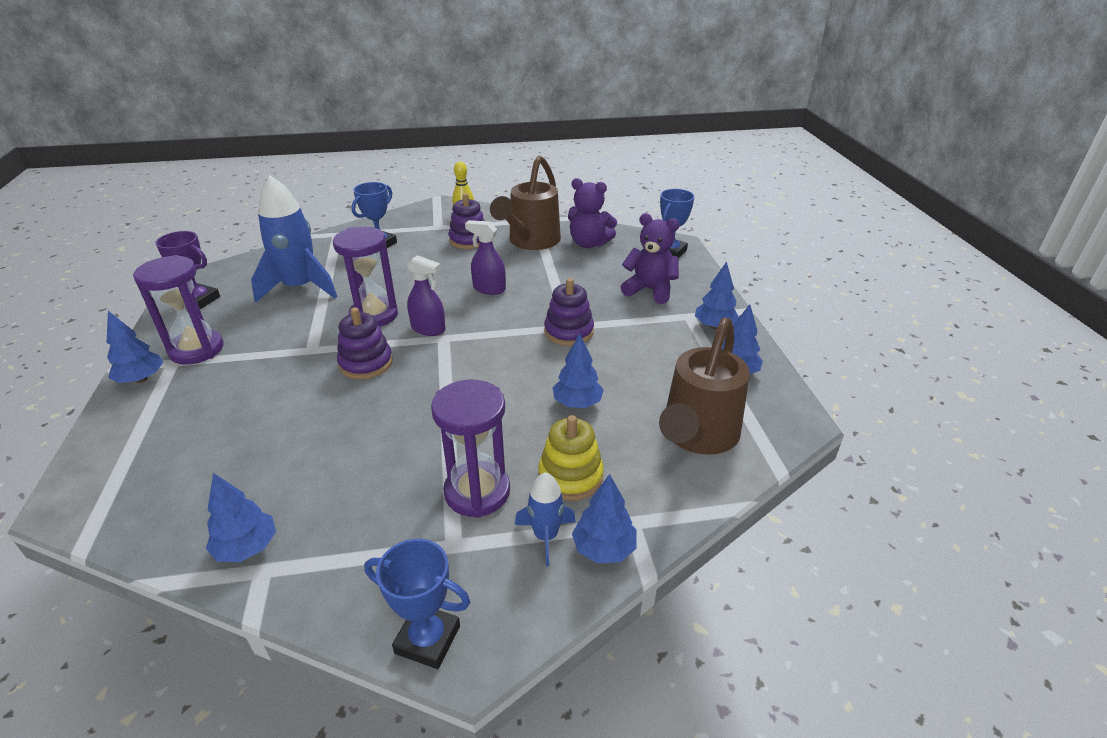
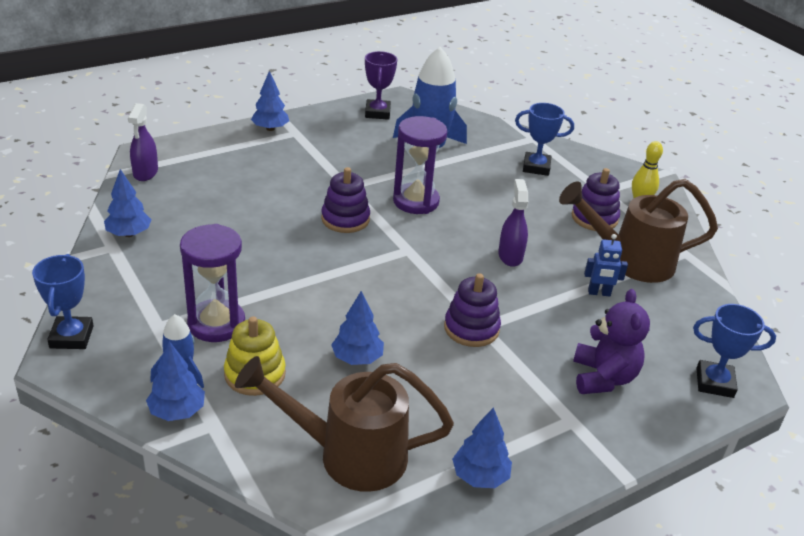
camera: 65 degrees right, 0 degrees up
purple hourglass [133,255,224,365] -> none
purple spray bottle [407,255,446,336] -> purple spray bottle moved to [128,103,158,181]
purple teddy bear [568,178,617,248] -> none
blue tree [695,261,739,329] -> none
none -> blue robot [584,234,628,296]

